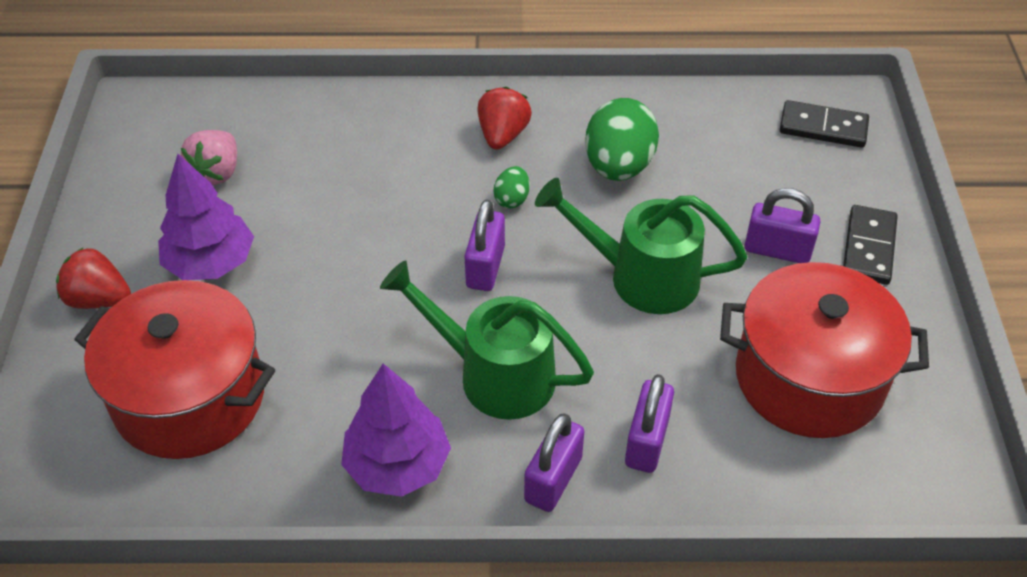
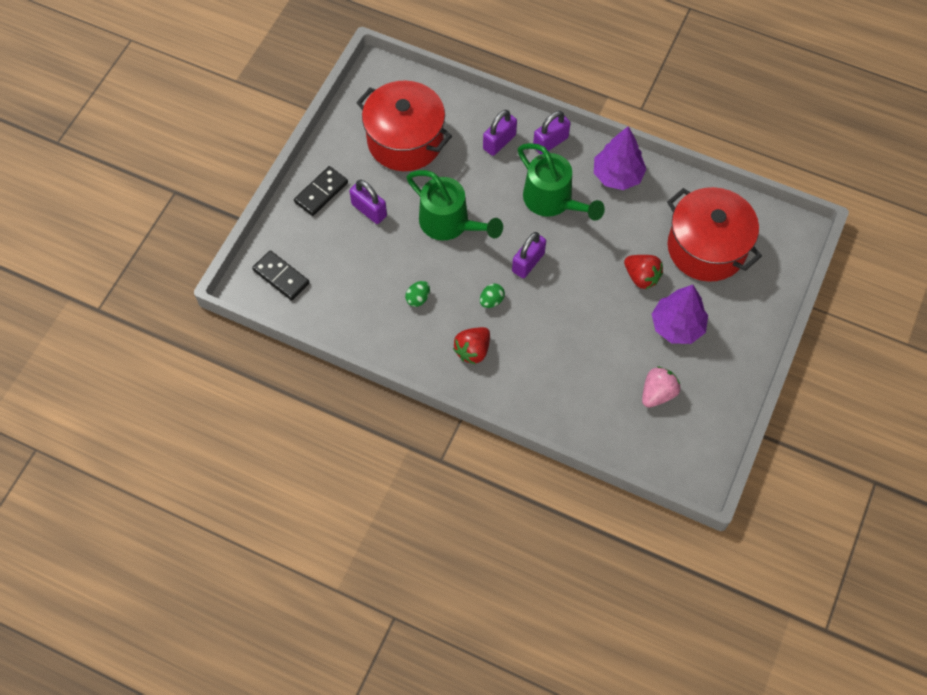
camera: 155 degrees left, 15 degrees up
red strawberry [56,248,131,309] -> red strawberry moved to [624,255,663,290]
green egg [585,98,659,181] -> green egg [405,281,430,307], size x0.48

